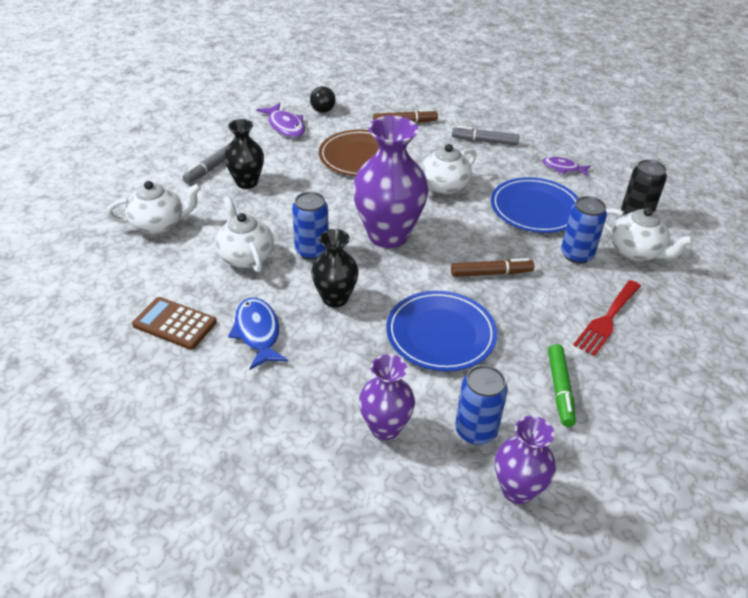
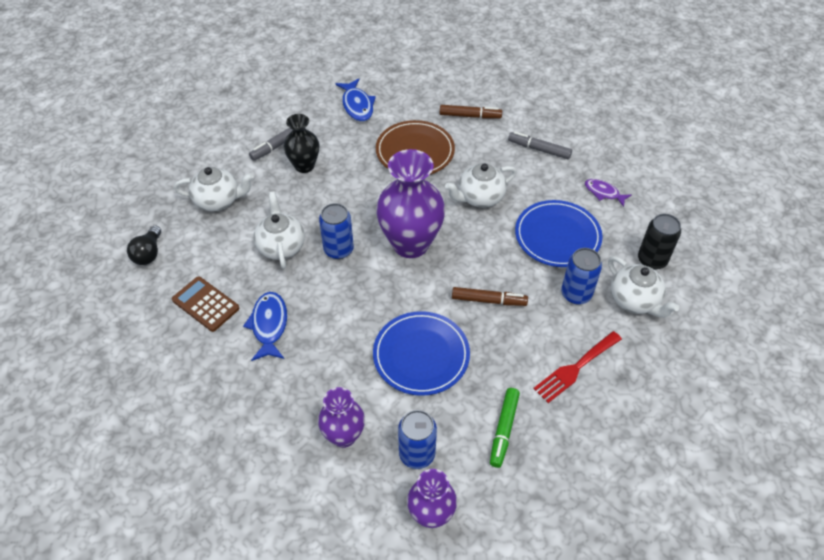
camera: 15 degrees right, 10 degrees up
purple fish [257,103,305,138] -> blue fish [336,78,376,121]
black light bulb [310,86,336,113] -> black light bulb moved to [127,225,161,265]
black vase [311,229,359,308] -> none

